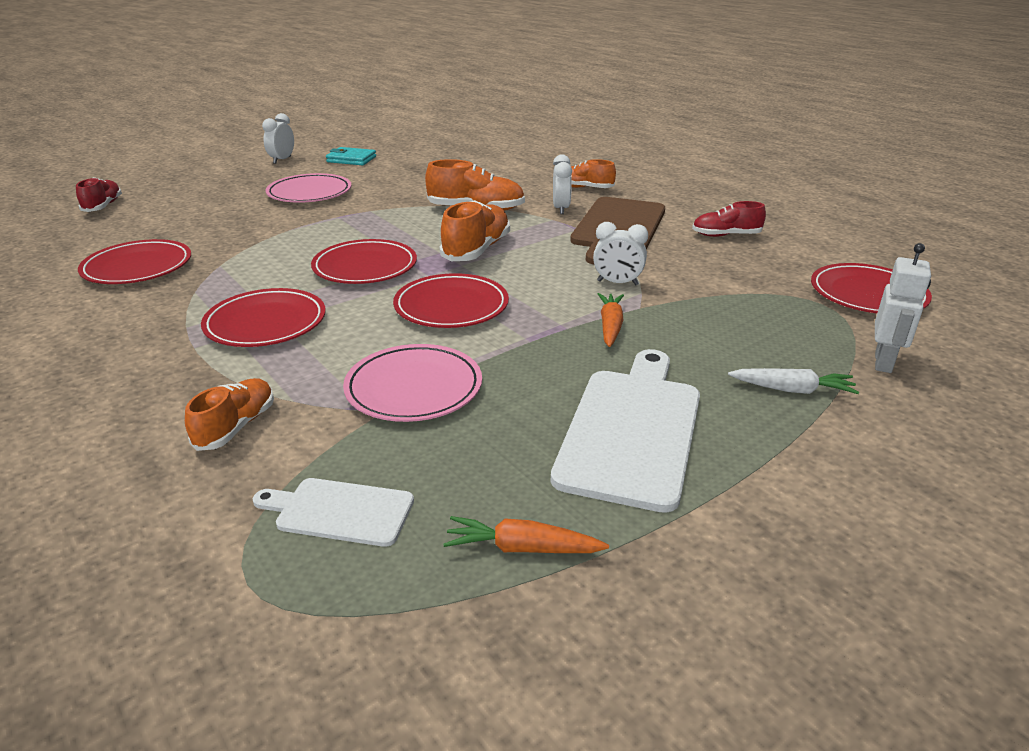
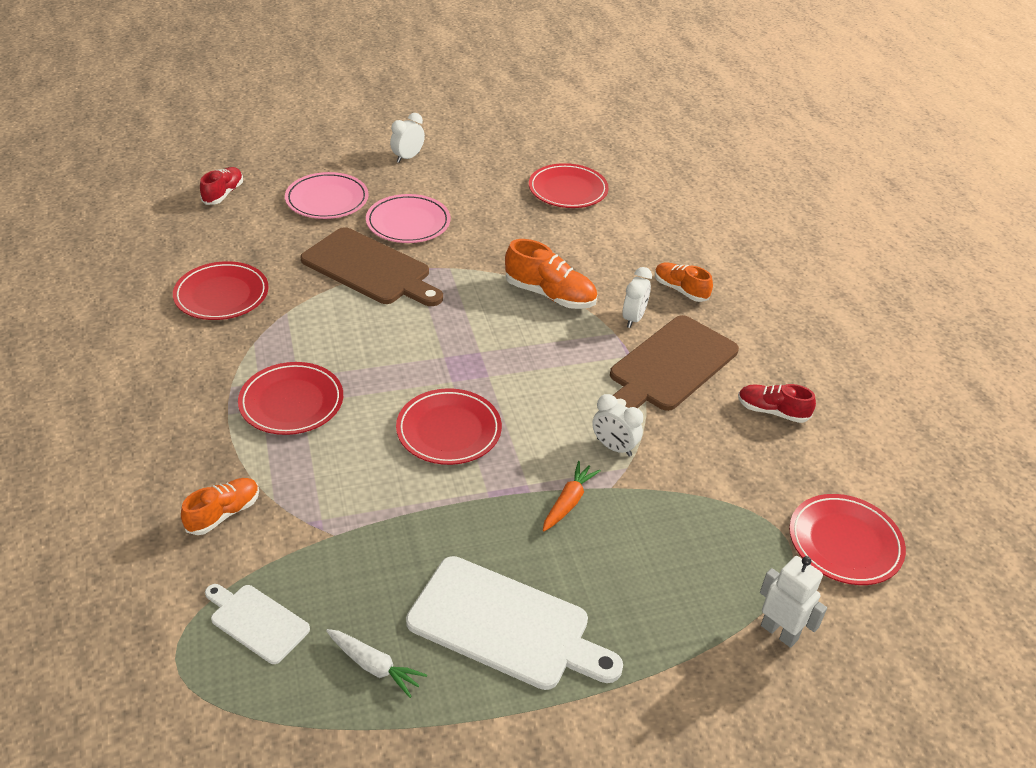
camera: 20 degrees right, 10 degrees up
red plate [311,239,417,284] -> red plate moved to [529,163,609,208]
turquoise wallet [326,147,376,165] -> none
pink plate [343,344,482,422] -> pink plate moved to [285,172,369,219]
orange shoe [440,200,510,261] -> none
orange carrot [443,516,609,553] -> none
white cutting board [551,349,700,513] -> white cutting board turned 75 degrees clockwise [406,556,623,690]
white carrot [728,368,859,394] -> white carrot moved to [326,629,427,698]
white robot [875,243,931,373] -> white robot turned 90 degrees counterclockwise [760,556,827,648]
none -> brown cutting board [301,227,443,306]

